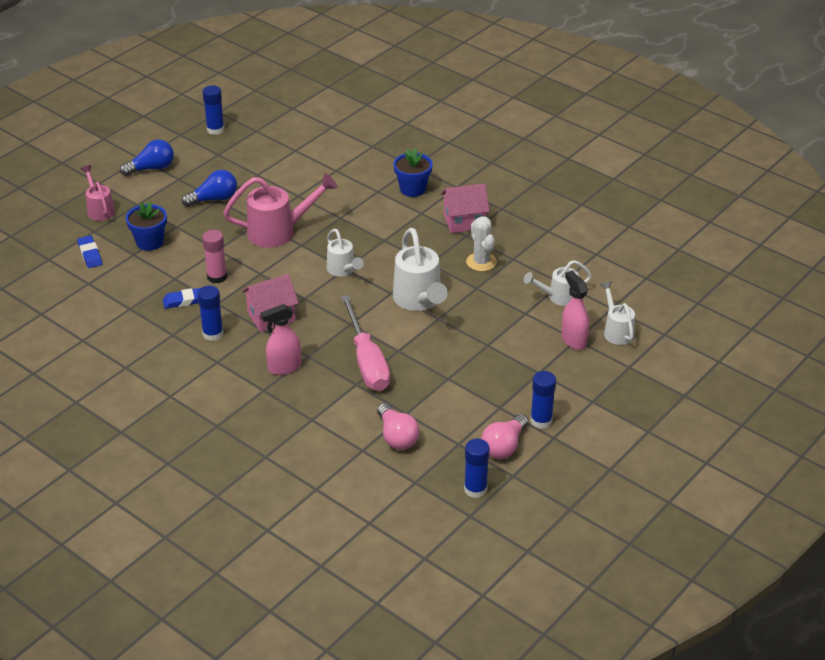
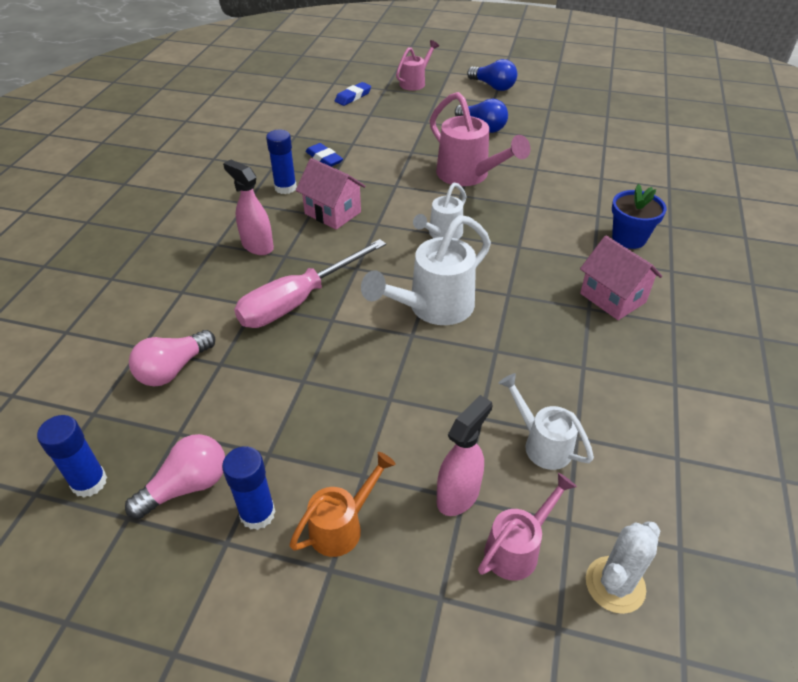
camera: 65 degrees right, 5 degrees up
blue flower pot [126,201,167,251] -> none
pink glue stick [202,230,227,284] -> none
blue glue stick [203,85,225,135] -> none
white cactus [466,216,497,271] -> white cactus moved to [586,521,660,614]
pink light bulb [481,414,529,459] -> pink light bulb turned 135 degrees clockwise [125,434,225,519]
white watering can [600,282,635,345] -> pink watering can [478,473,577,581]
none -> orange watering can [289,452,396,557]

